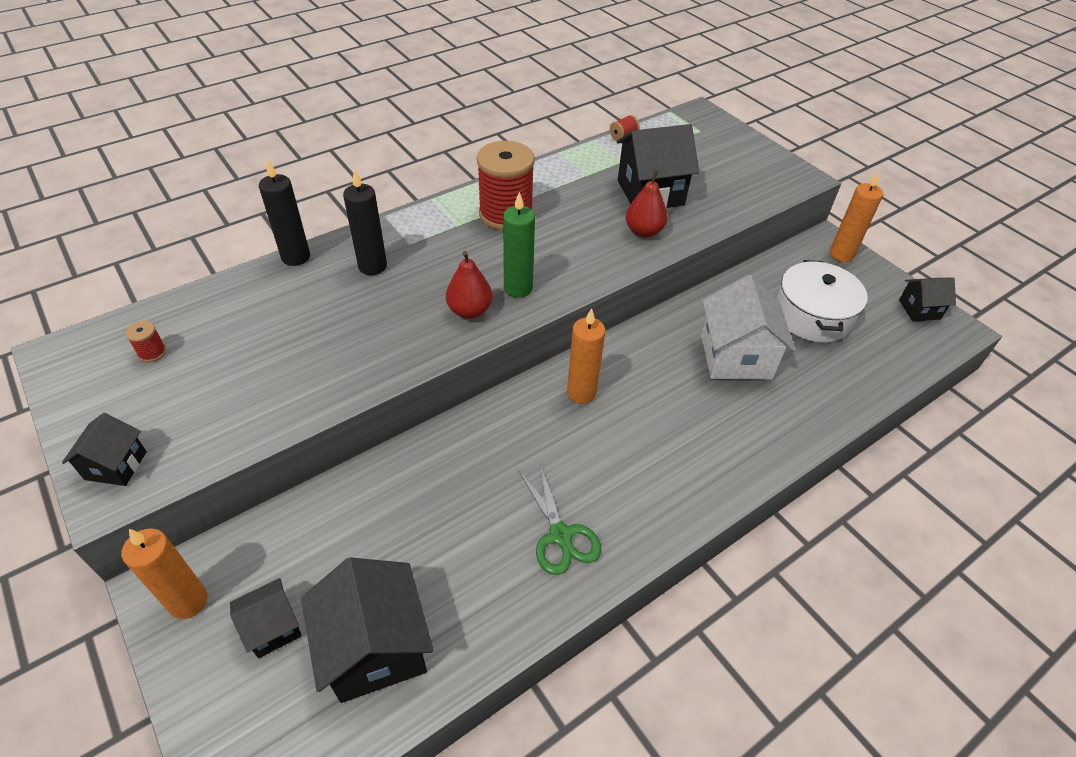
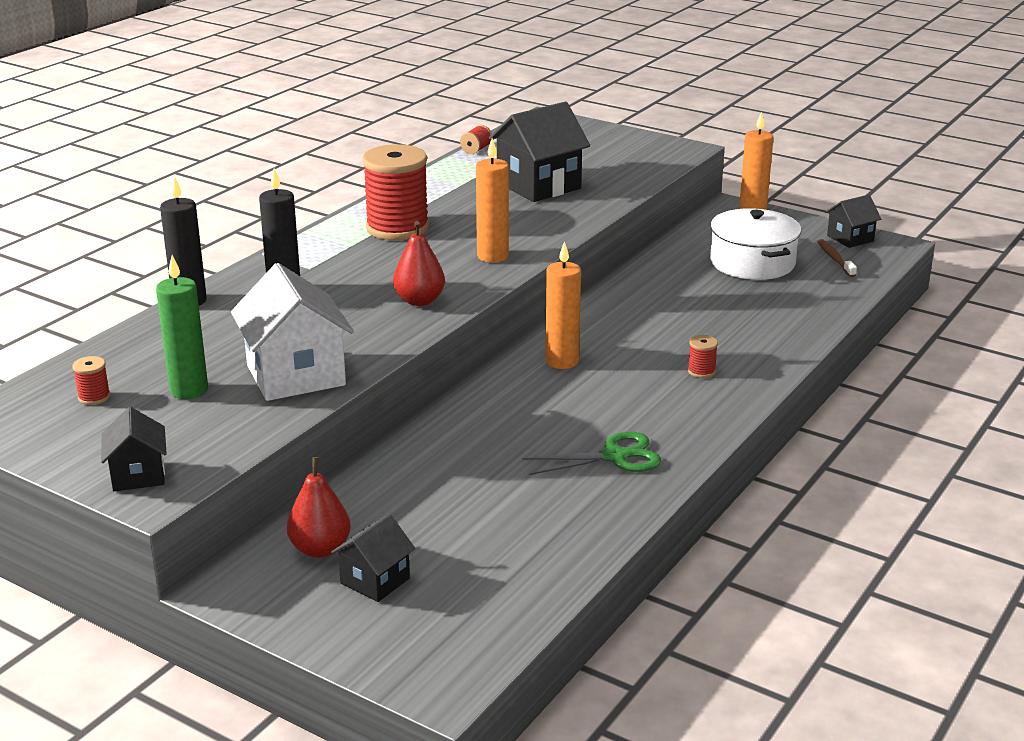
camera: 20 degrees left, 20 degrees down
orange candle [122,528,208,619] -> orange candle moved to [476,138,509,263]
black house [301,557,434,703] -> none
green candle [503,192,535,298] -> green candle moved to [156,255,208,399]
green scissors [519,465,602,575] -> green scissors turned 60 degrees counterclockwise [522,431,661,475]
red pear [626,170,668,238] -> red pear moved to [287,457,351,558]
white house [701,275,796,380] -> white house moved to [231,263,354,401]
none -> red spool [688,335,718,378]
none -> brown toothbrush [817,239,857,277]

